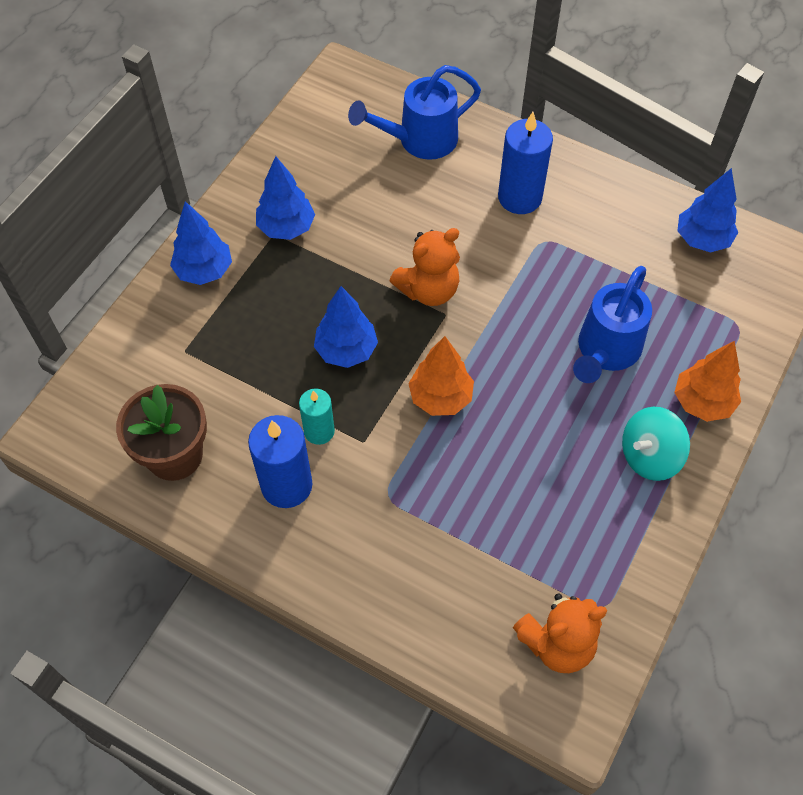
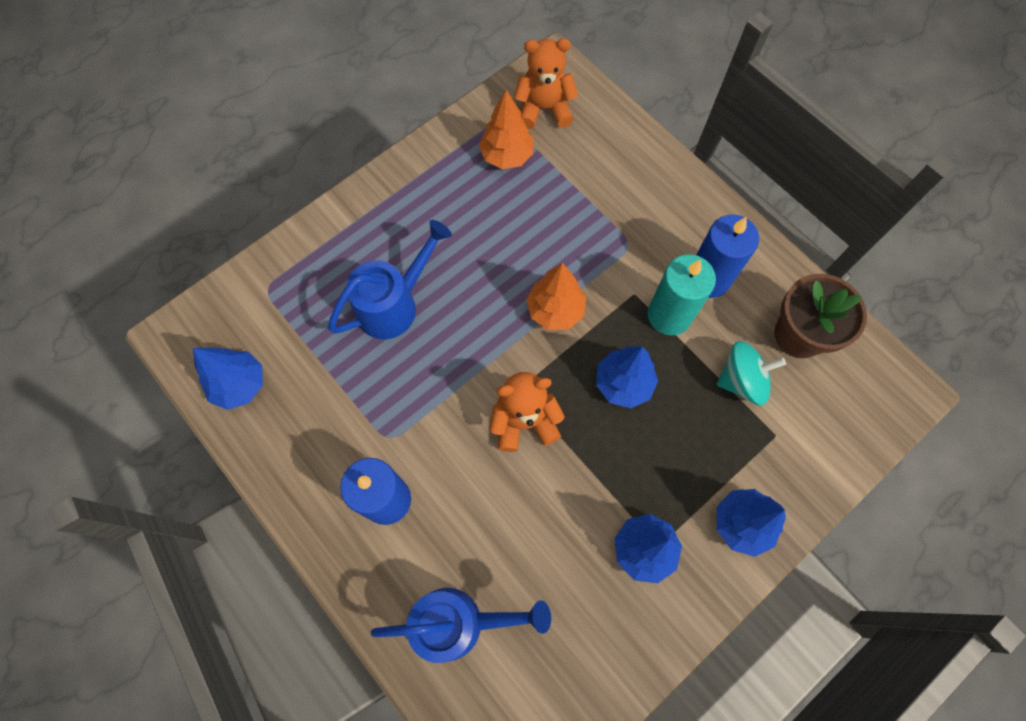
camera: 160 degrees left, 10 degrees up
turquoise candle [299,388,335,445] -> turquoise candle [648,254,716,335], size x1.63
turquoise spinning top [622,407,690,481] -> turquoise spinning top moved to [716,341,786,405]
orange tree [674,341,741,422] -> orange tree moved to [479,90,534,169]

